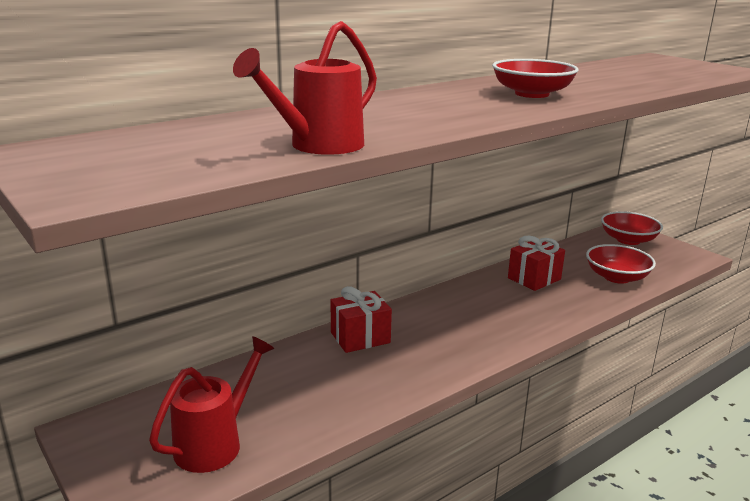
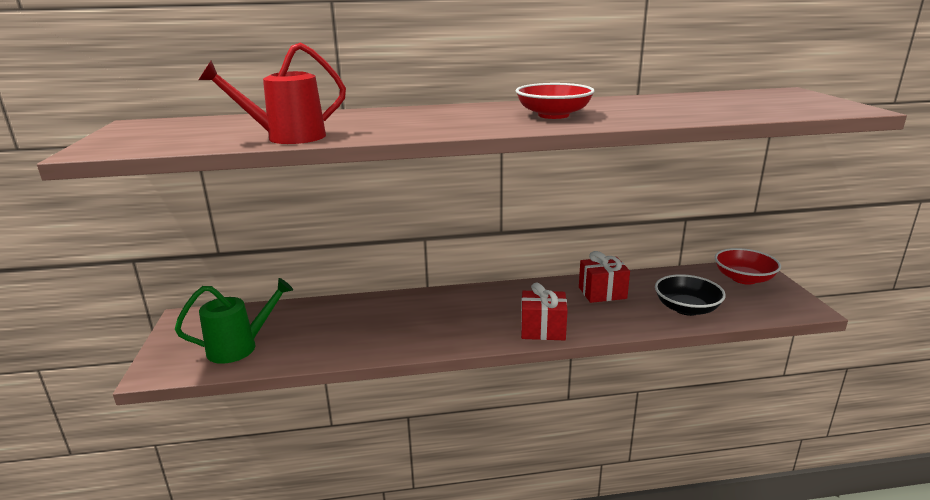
camera: 30 degrees right, 0 degrees up
red watering can [149,336,274,473] -> green watering can [175,278,293,364]
red gift [330,286,392,353] -> red gift moved to [521,282,568,340]
red bowl [586,244,656,284] -> black bowl [655,274,726,316]

